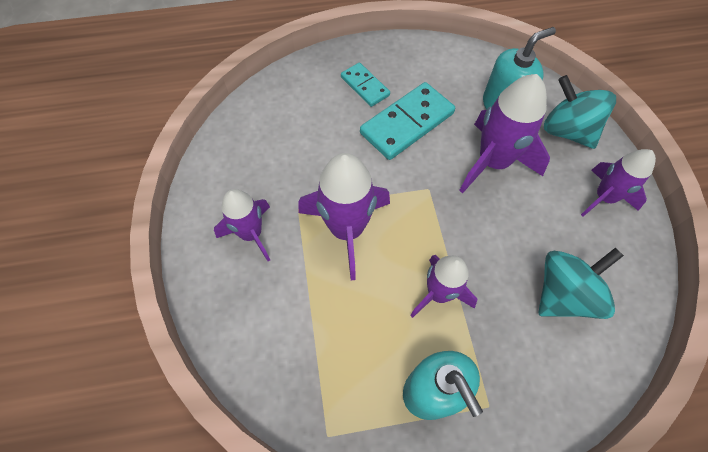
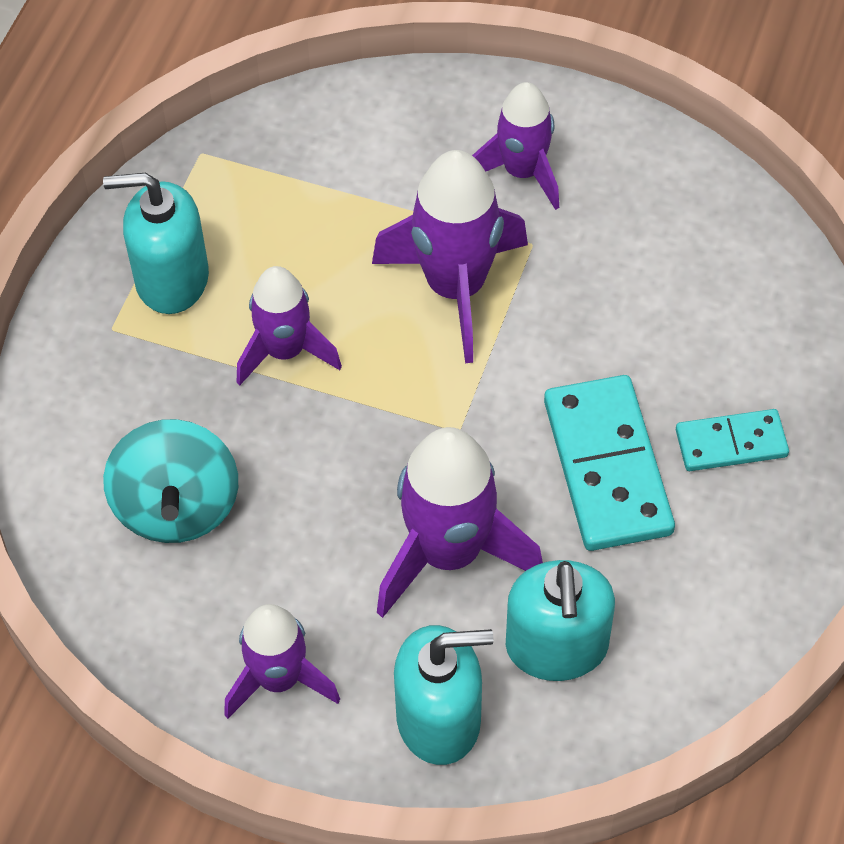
camera: 120 degrees right, 5 degrees down
turquoise spinning top [544,75,616,149] -> turquoise soap dispenser [394,625,494,765]

